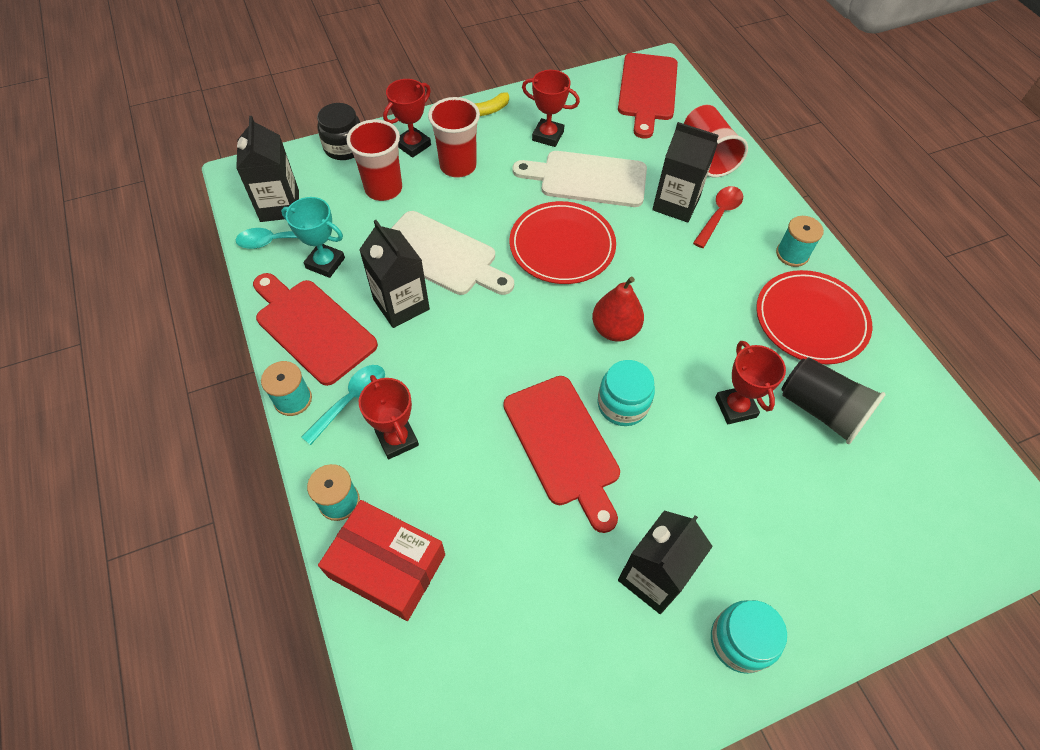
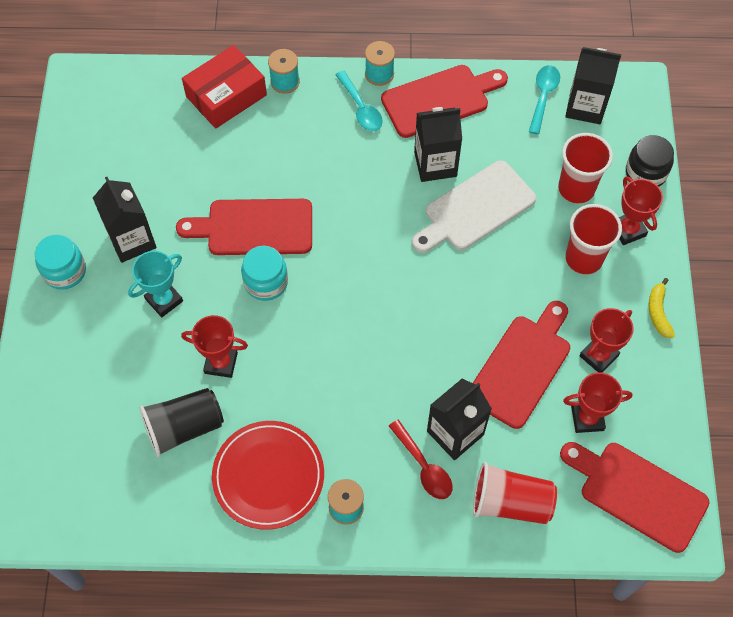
camera: 115 degrees right, 5 degrees up
turquoise trophy [281,197,345,278] -> turquoise trophy moved to [128,251,183,317]
red trophy [359,375,419,459] -> red trophy moved to [563,372,633,433]
red plate [510,201,616,284] -> none
white cutting board [512,151,647,207] -> red cutting board [473,301,570,429]
red pear [592,277,644,342] -> none

